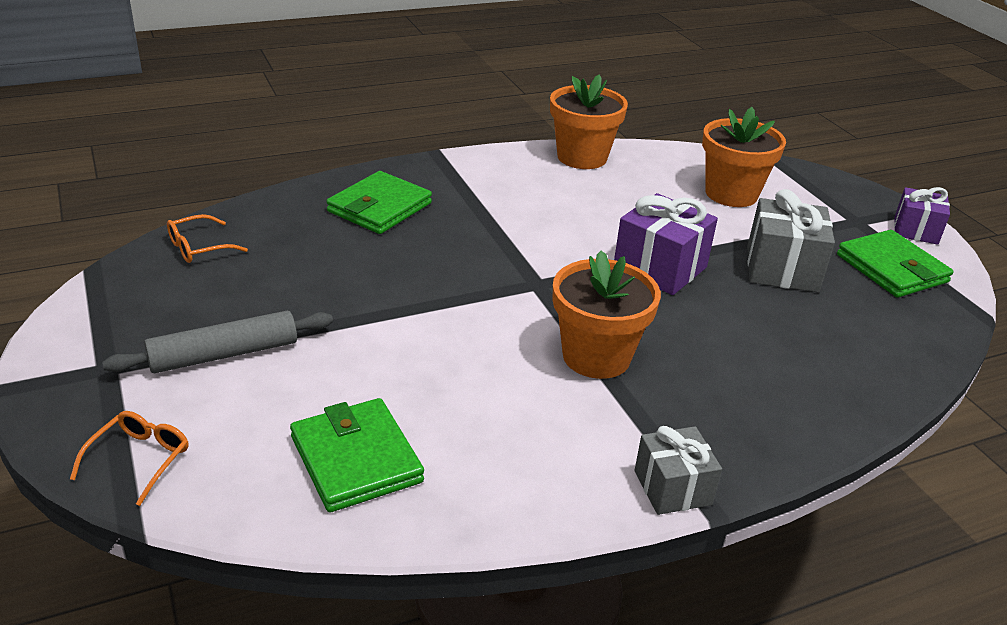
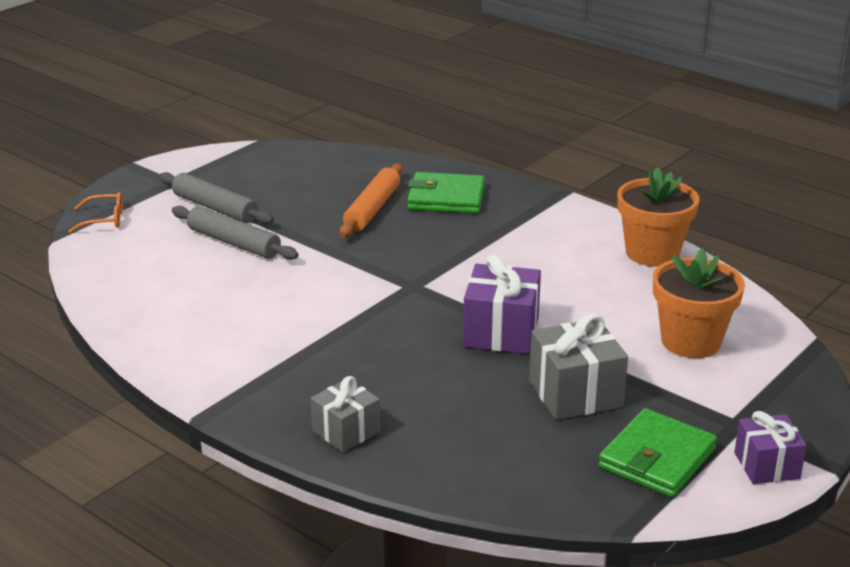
camera: 65 degrees right, 5 degrees down
orange glasses [167,214,248,263] -> none
green wallet [290,398,424,513] -> none
orange flower pot [553,250,661,379] -> none
grey gift [634,426,722,515] -> grey gift moved to [310,376,380,452]
none -> grey rolling pin [172,206,299,260]
none -> orange rolling pin [340,163,403,237]

